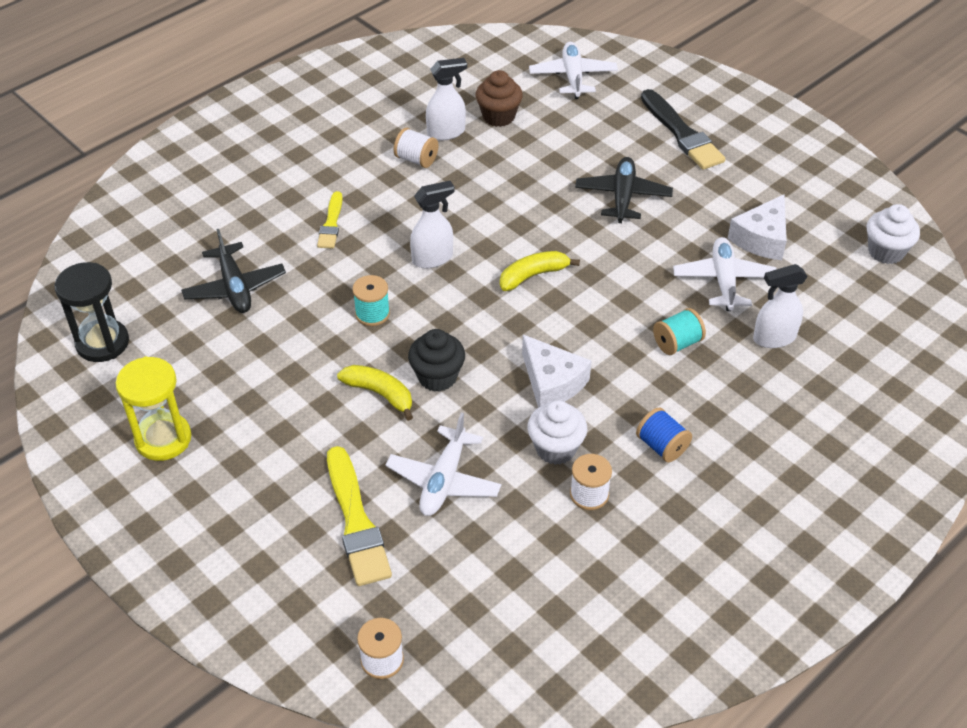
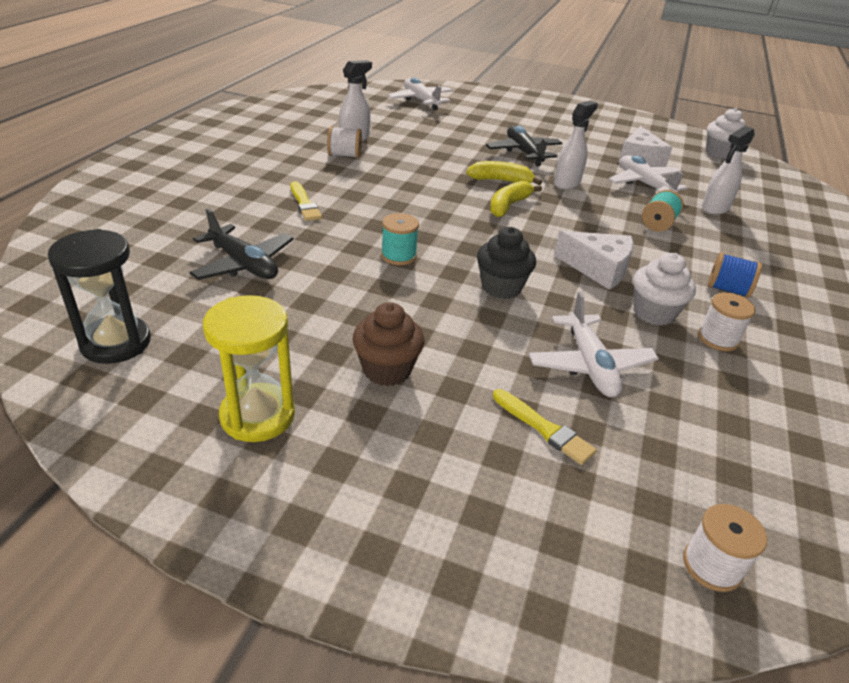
camera: 30 degrees left, 10 degrees down
yellow brush [327,446,392,586] -> yellow brush [493,389,597,465], size x0.59
yellow banana [337,365,413,421] -> yellow banana moved to [466,161,542,185]
white spray bottle [410,181,455,268] -> white spray bottle moved to [554,101,598,189]
brown cupcake [476,70,523,127] -> brown cupcake moved to [352,302,424,386]
black brush [641,89,725,170] -> none

